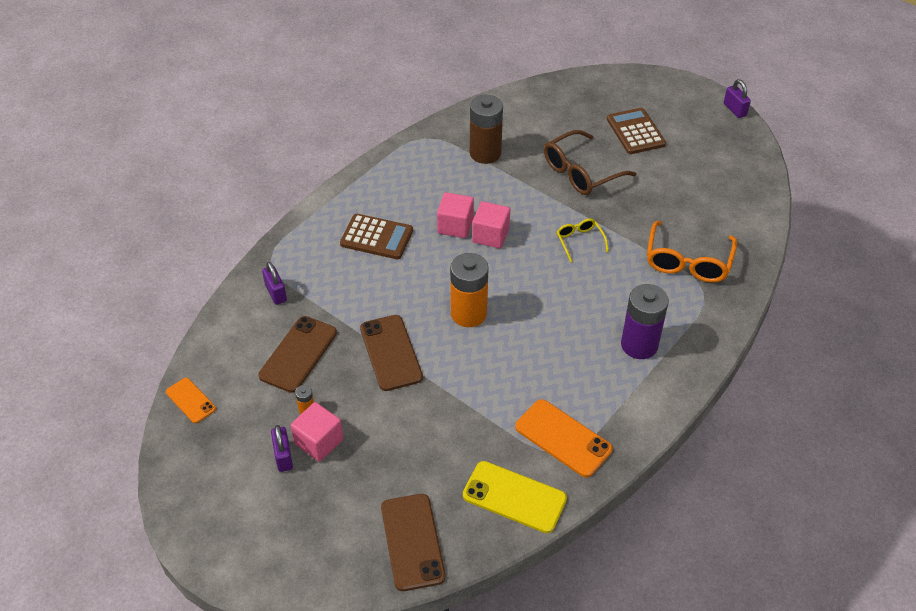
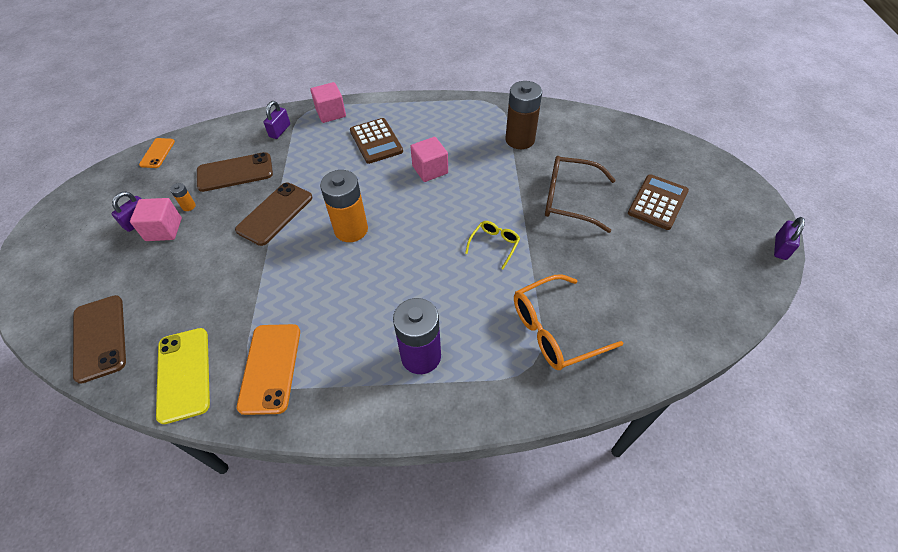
camera: 50 degrees right, 5 degrees up
brown phone [381,494,446,591] -> brown phone turned 60 degrees counterclockwise [73,295,126,384]
pink cube [472,201,510,249] -> pink cube moved to [310,82,346,123]

